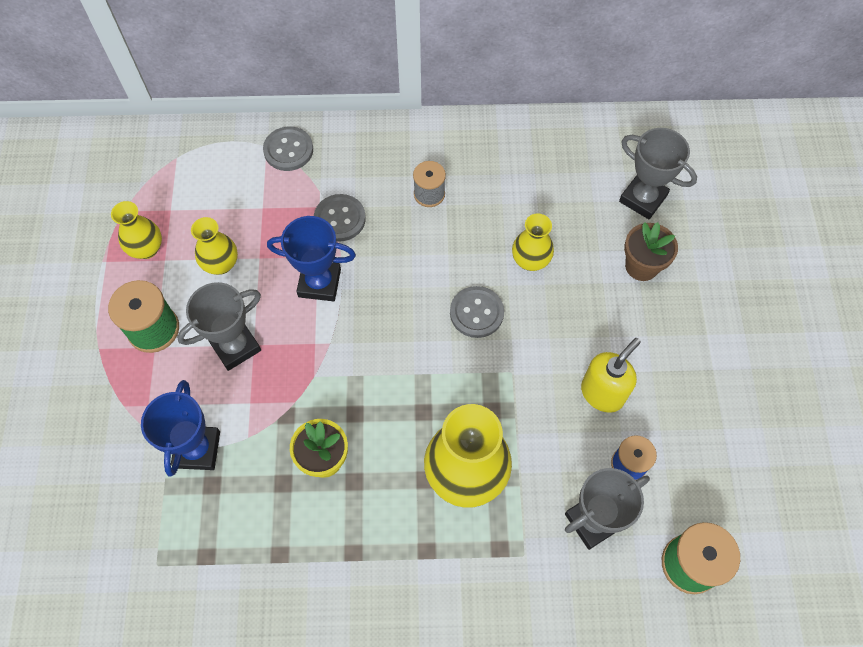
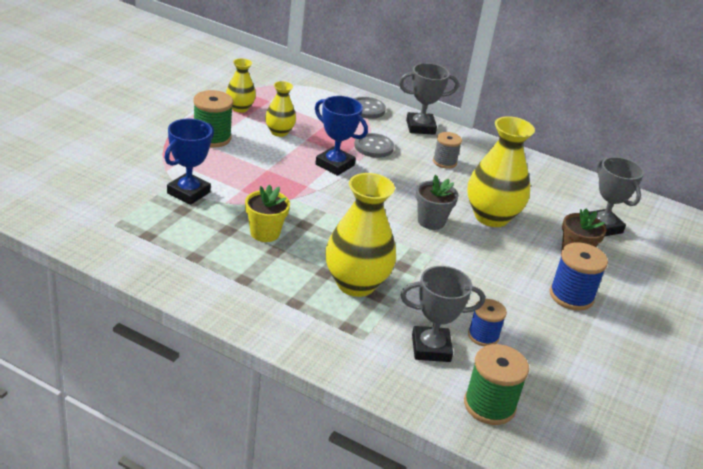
camera: 25 degrees right, 30 degrees down
grey trophy [177,282,261,371] -> grey trophy moved to [399,63,459,135]
grey button [450,286,504,338] -> grey flower pot [416,175,458,230]
yellow vase [512,214,554,271] -> yellow vase [467,116,535,227], size x1.84
yellow soap dispenser [581,338,641,413] -> none
none -> blue spool [550,242,608,311]

